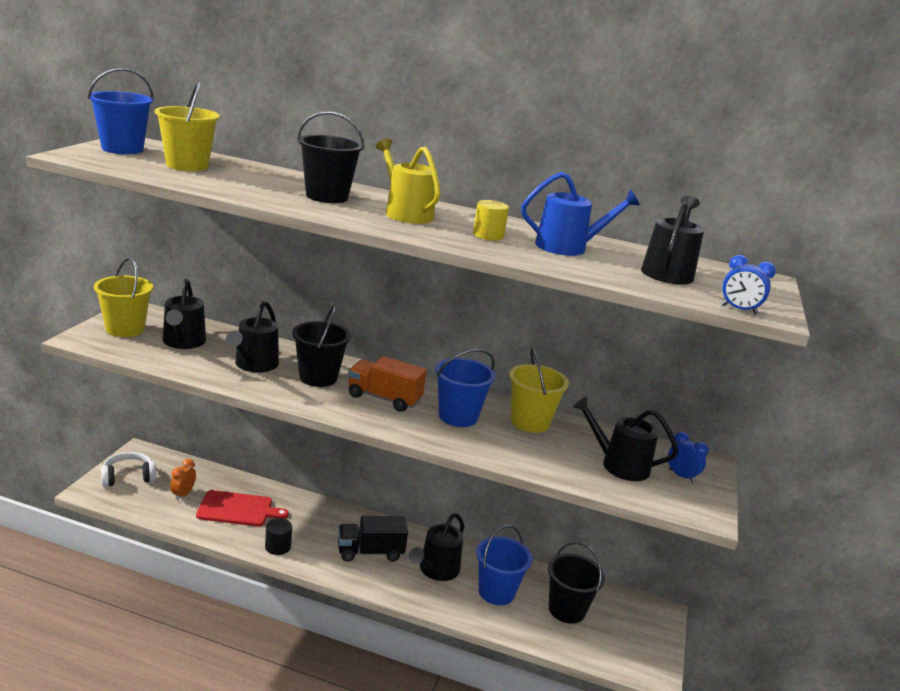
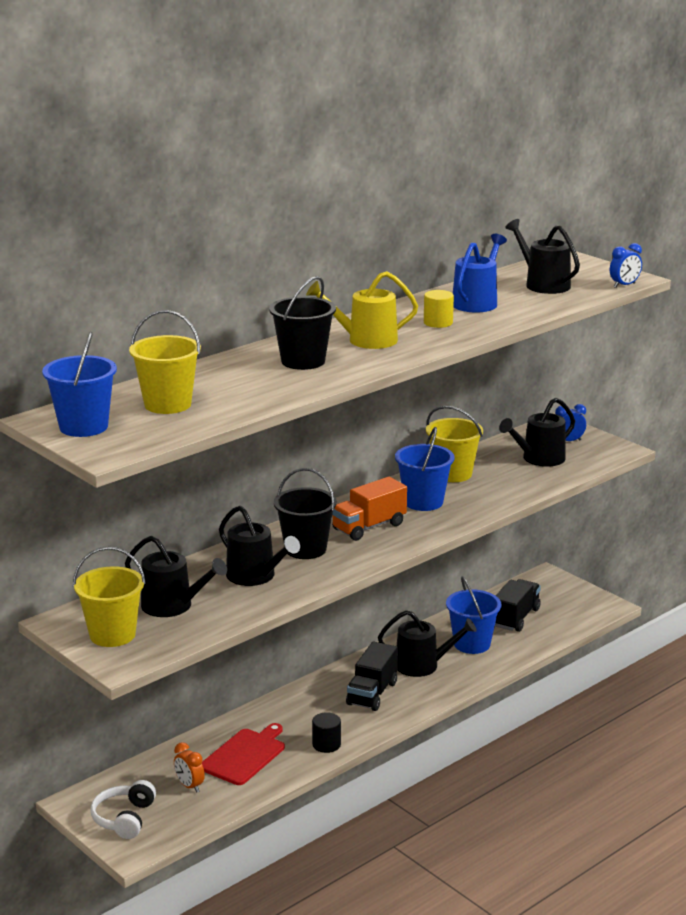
camera: 55 degrees left, 0 degrees up
black watering can [409,513,464,581] -> black watering can turned 60 degrees counterclockwise [378,610,477,677]
black bucket [548,542,605,624] -> black truck [495,579,541,632]

